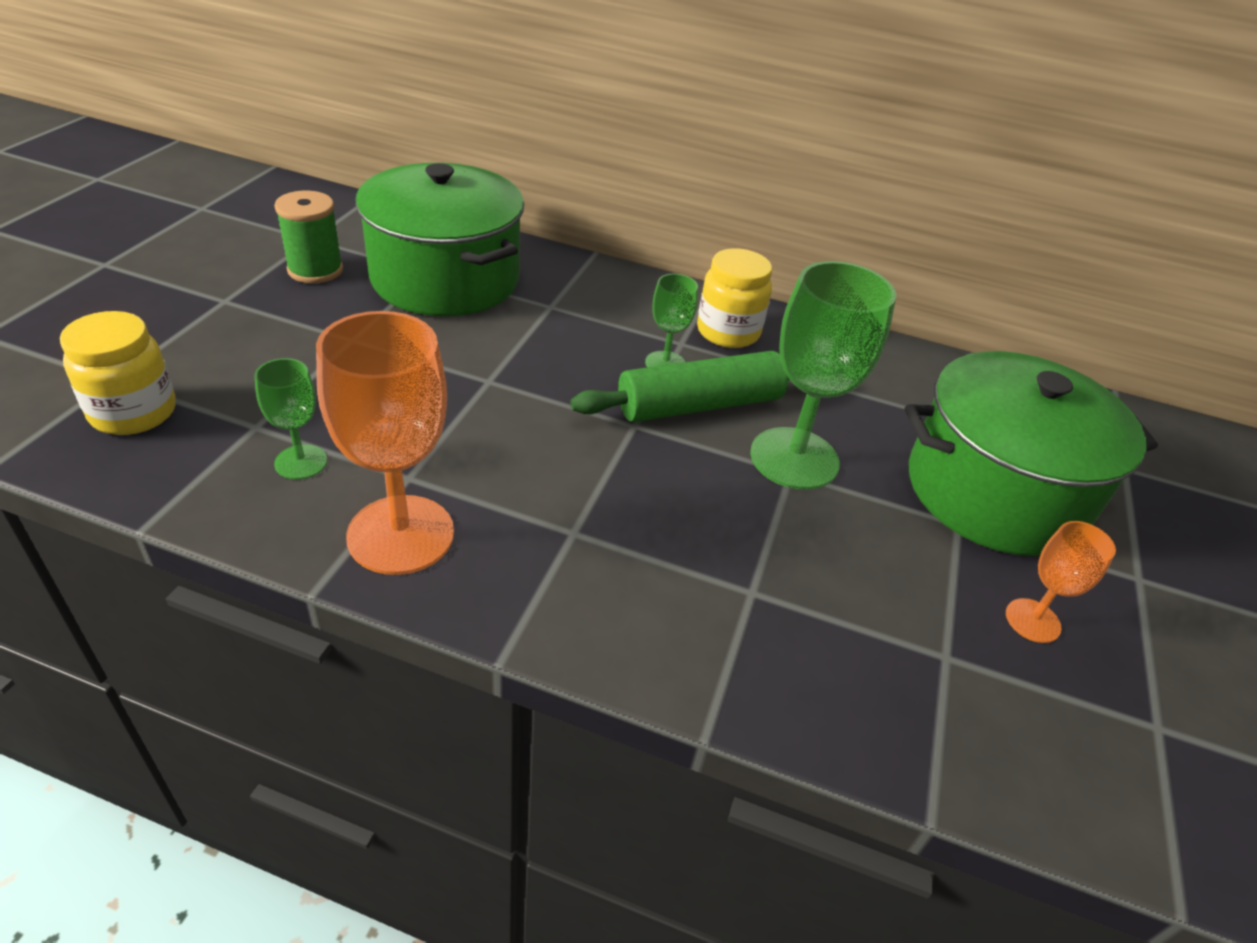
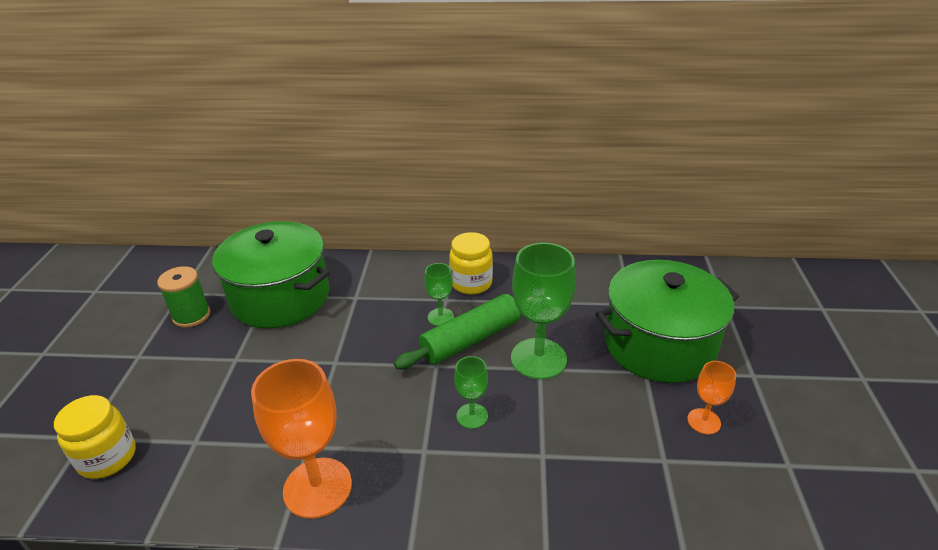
camera: 10 degrees left, 5 degrees down
green goblet [254,358,327,480] -> green goblet moved to [454,356,488,429]

